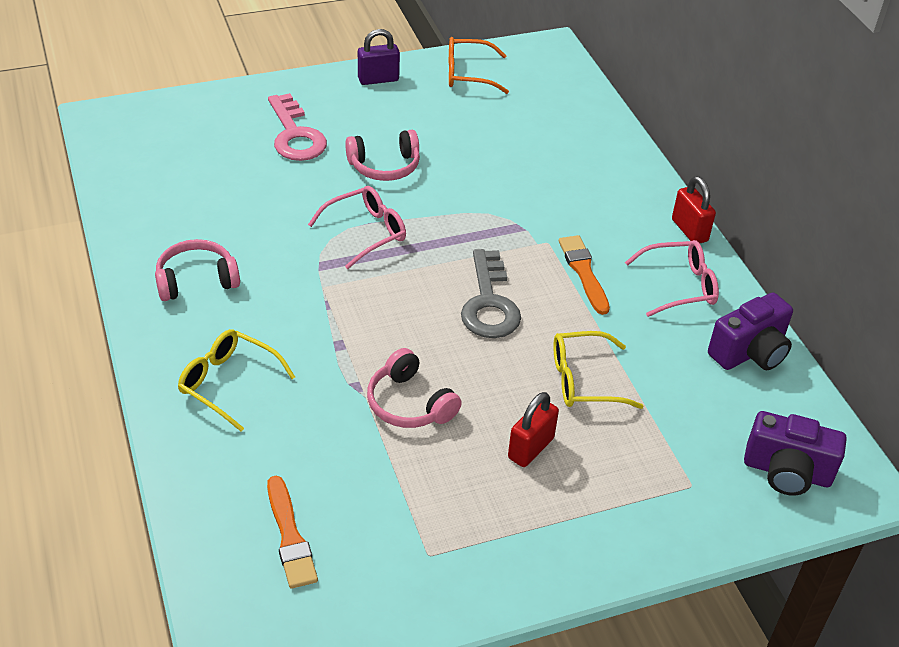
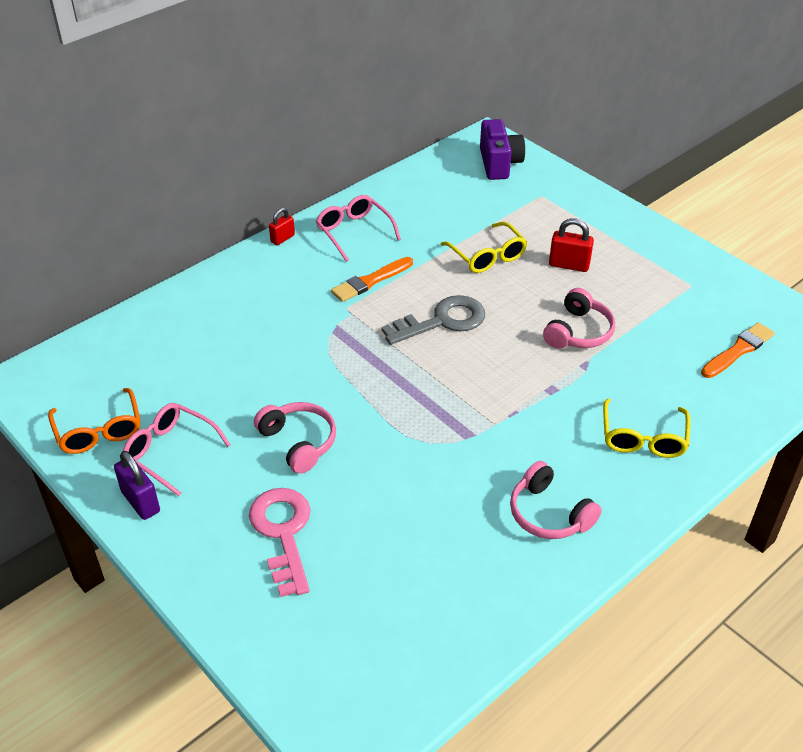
camera: 110 degrees left, 0 degrees up
pink key [268,93,327,161] -> pink key turned 60 degrees counterclockwise [249,488,310,597]
pink glasses [308,186,406,269] -> pink glasses moved to [123,403,231,496]
red padlock [672,176,716,243] -> red padlock [269,208,295,245], size x0.66
purple camera [708,293,793,370] -> none

